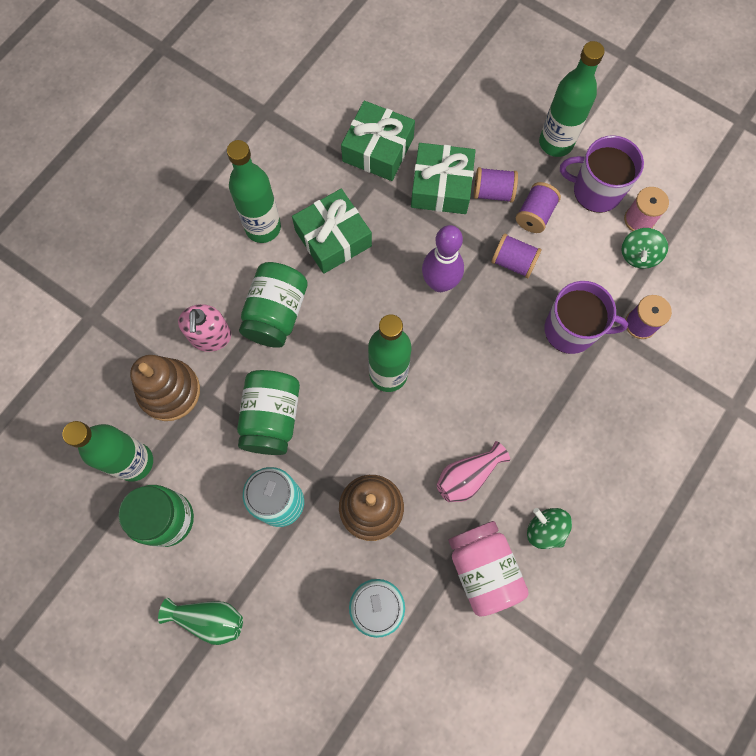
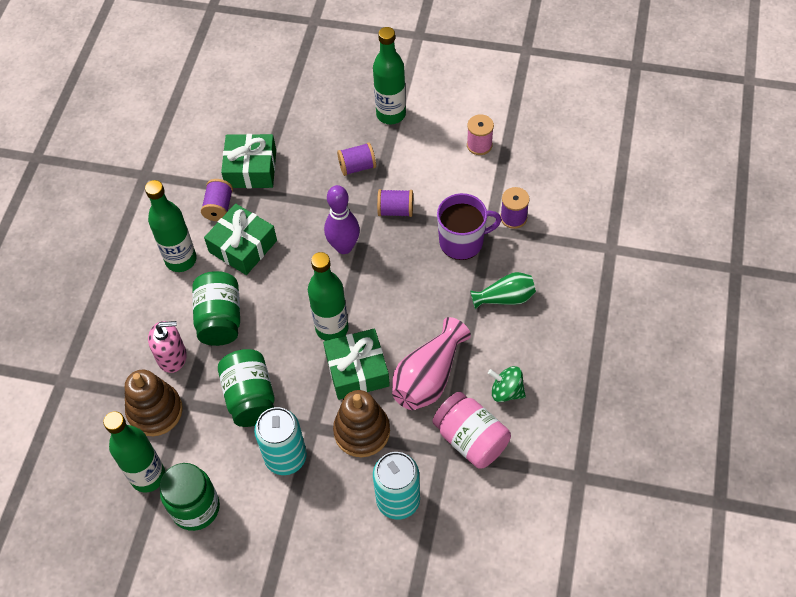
camera: 20 degrees left, 15 degrees down
green vase [158,598,243,645] -> green vase moved to [470,272,536,310]
pink soap dispenser [178,304,231,352] -> pink soap dispenser turned 75 degrees counterclockwise [148,321,187,373]
green gift [411,143,476,214] -> green gift moved to [323,328,390,400]
pink vase [436,441,510,502] -> pink vase [392,317,471,410], size x1.56
purple spool [516,182,561,233] -> purple spool moved to [201,179,233,221]
purple mug [560,135,644,213] -> none
green spinning top [621,228,668,269] -> none

